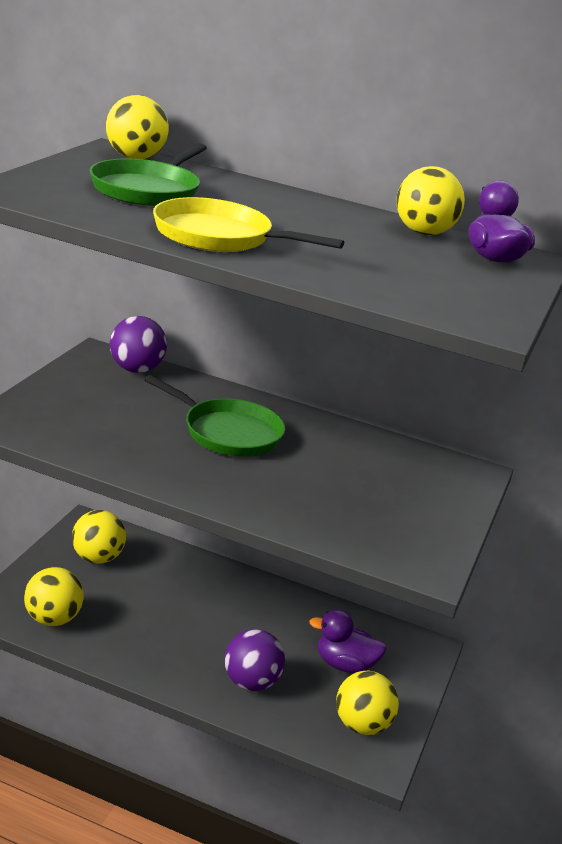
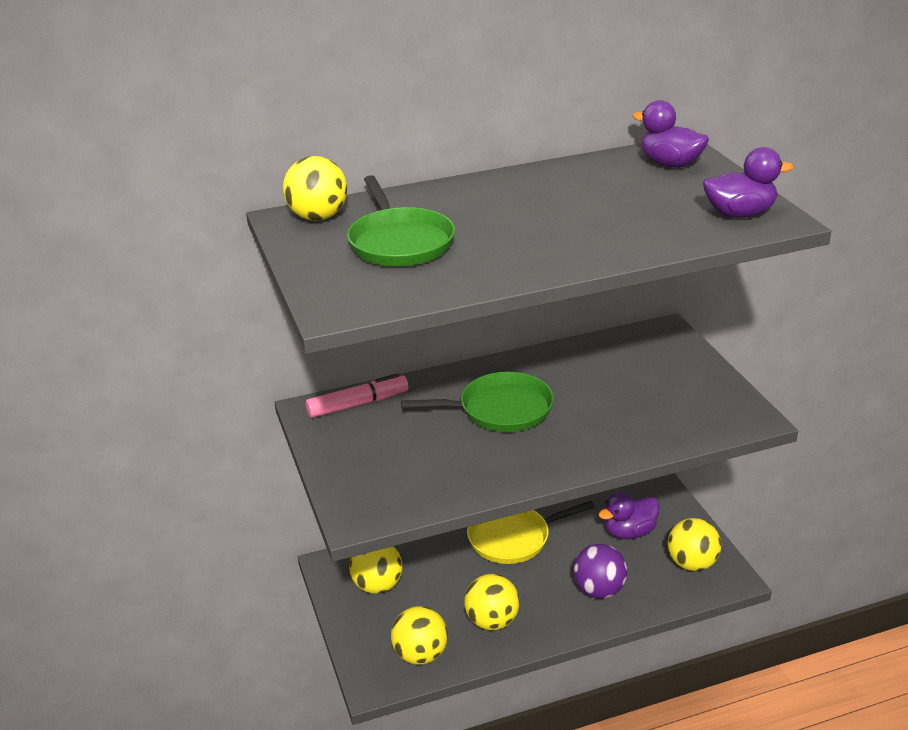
camera: 35 degrees left, 5 degrees up
purple ball [110,316,167,373] -> pink marker [306,373,408,418]
yellow pan [153,197,344,252] -> yellow pan moved to [467,501,595,564]
yellow ball [396,166,465,235] -> yellow ball moved to [464,574,520,630]
none -> purple duck [703,147,793,218]

